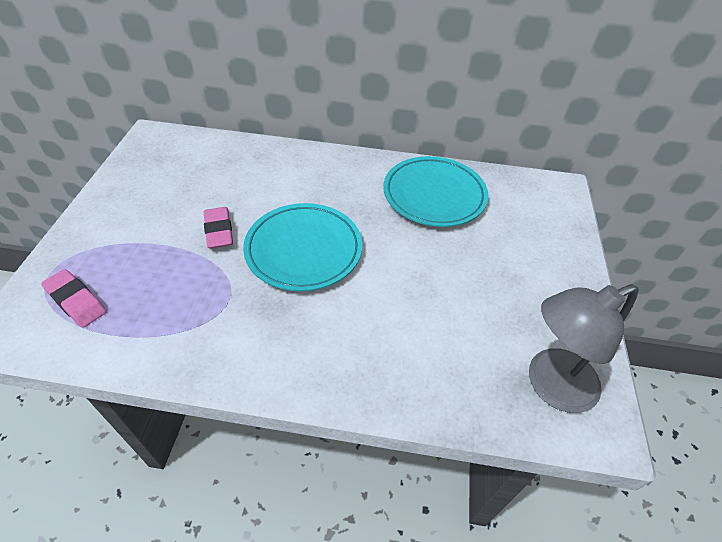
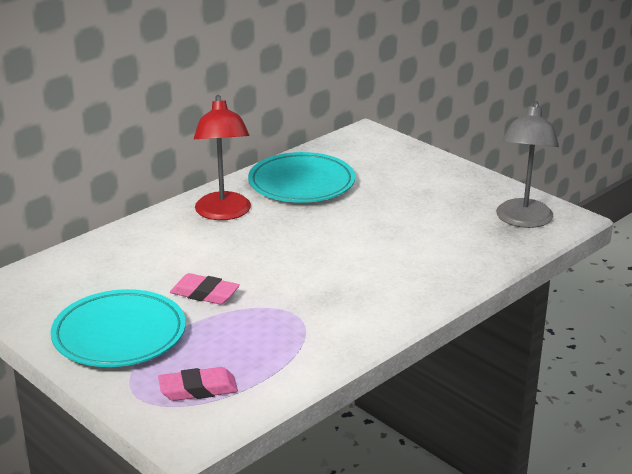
camera: 50 degrees left, 20 degrees down
turquoise plate [243,203,362,291] -> turquoise plate moved to [51,289,186,367]
none -> red lamp [194,95,251,220]

